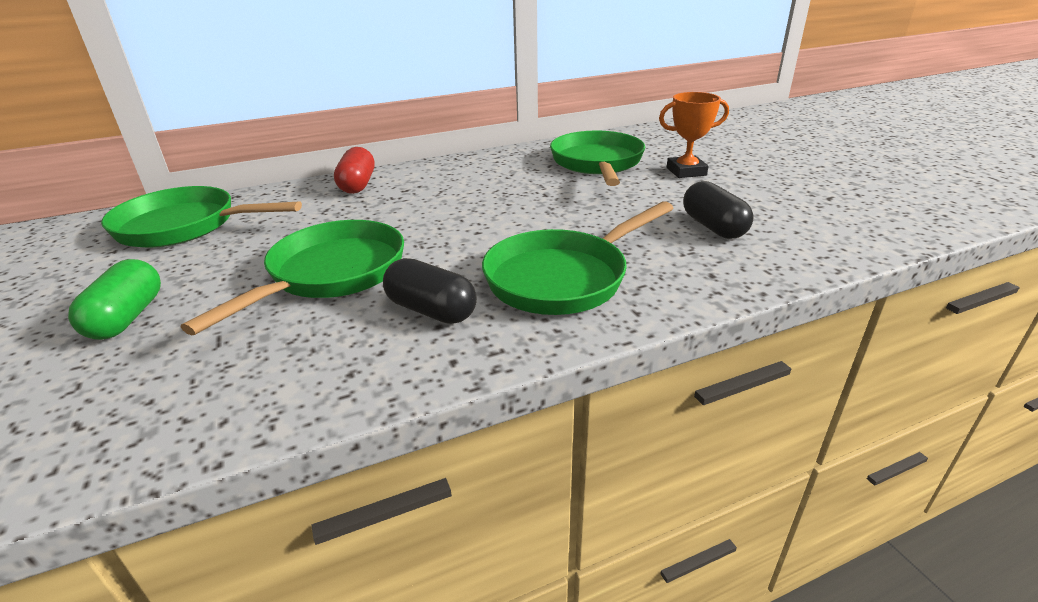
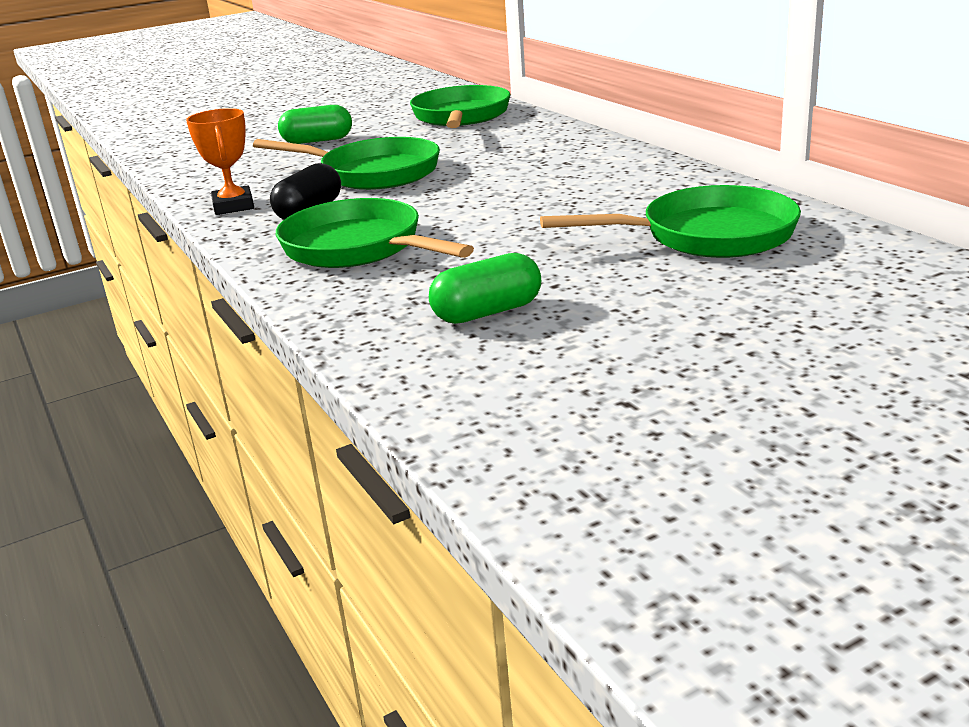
camera: 85 degrees right, 5 degrees down
red capsule [334,147,374,194] -> none
orange trophy [659,92,729,178] -> orange trophy moved to [186,108,254,215]
black capsule [683,181,754,239] -> green capsule [429,253,541,324]

